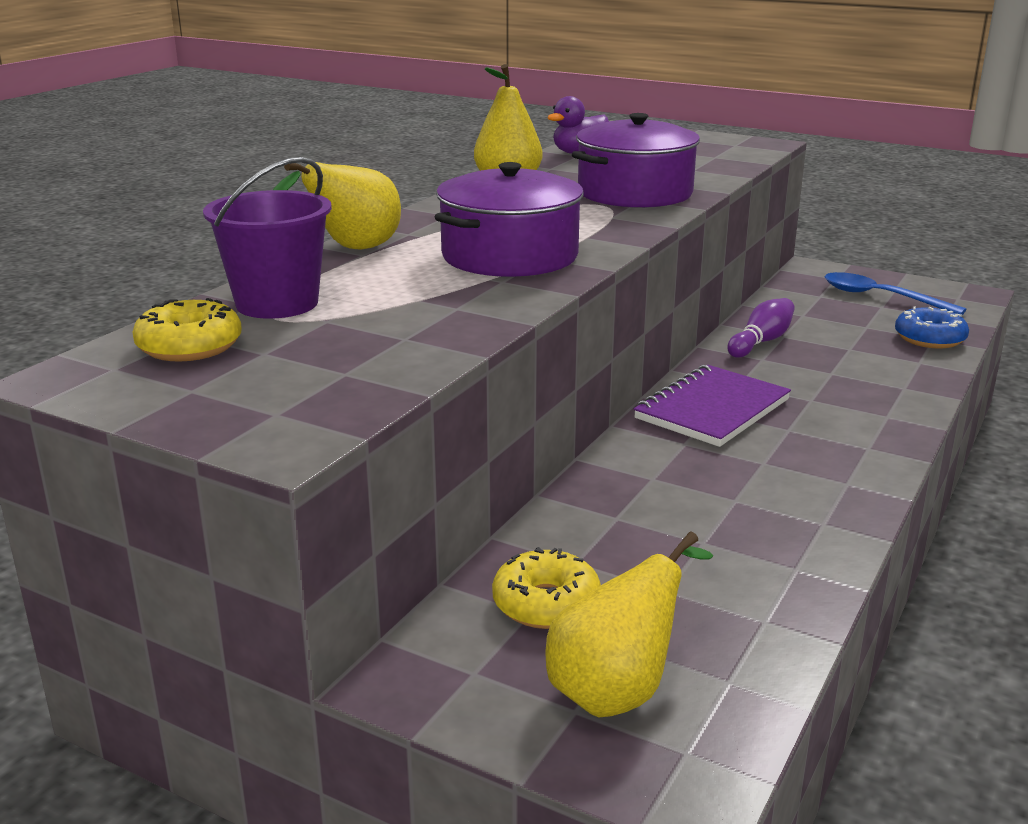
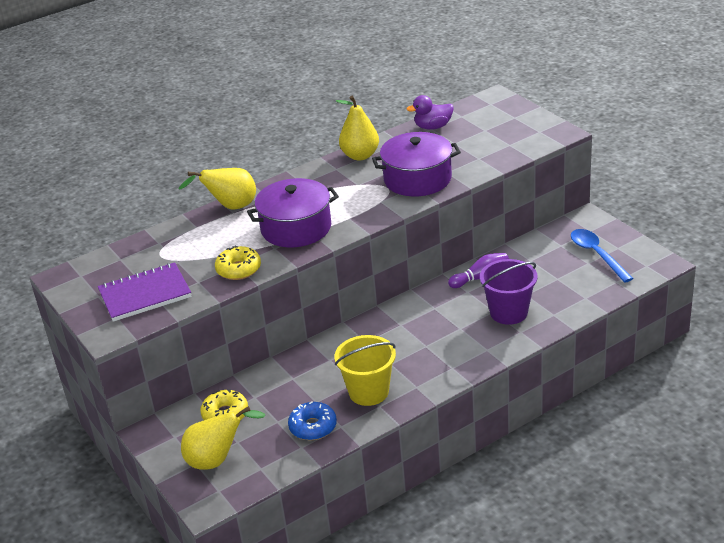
camera: 30 degrees right, 10 degrees up
yellow donut [132,298,242,362] -> yellow donut moved to [215,246,261,280]
purple bucket [203,157,332,319] -> purple bucket moved to [480,259,538,325]
purple notebook [634,365,791,447] -> purple notebook moved to [98,262,191,322]
blue donut [895,307,969,348] -> blue donut moved to [288,401,337,440]
none -> yellow bucket [334,335,396,406]

